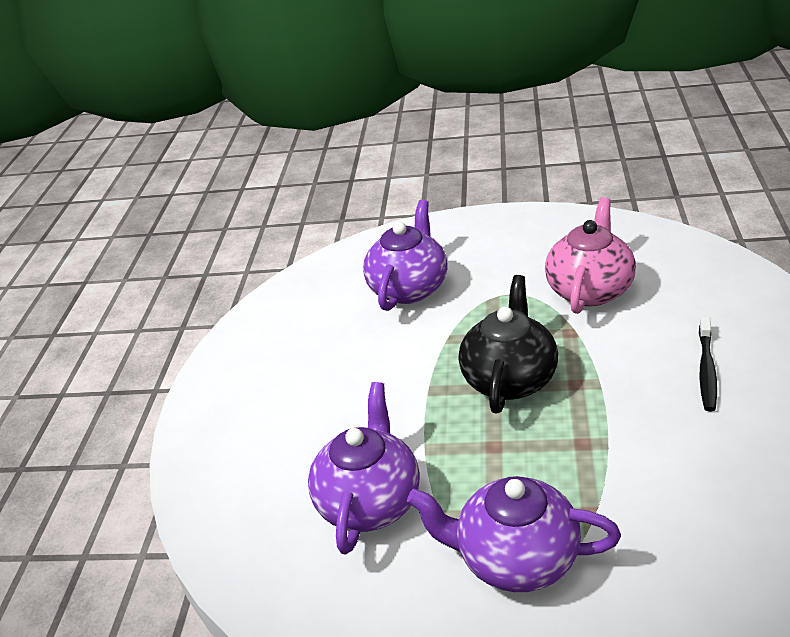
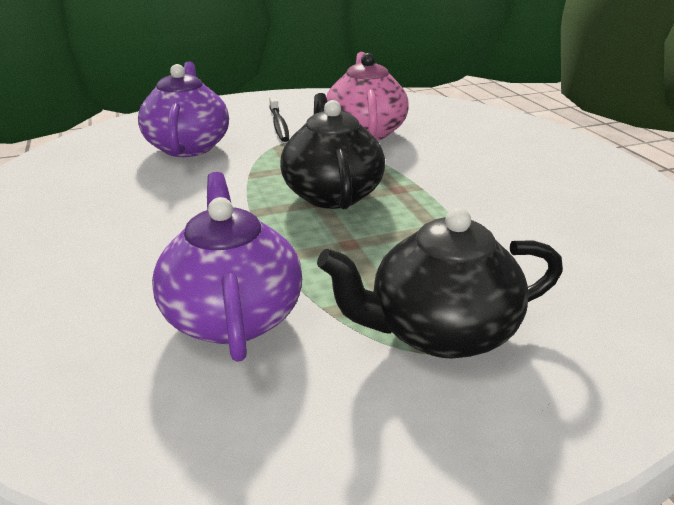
camera: 30 degrees left, 5 degrees down
purple teapot [407,476,621,592] -> black teapot [317,208,563,359]
black toothbrush [699,317,717,412] -> black toothbrush moved to [269,96,289,142]

